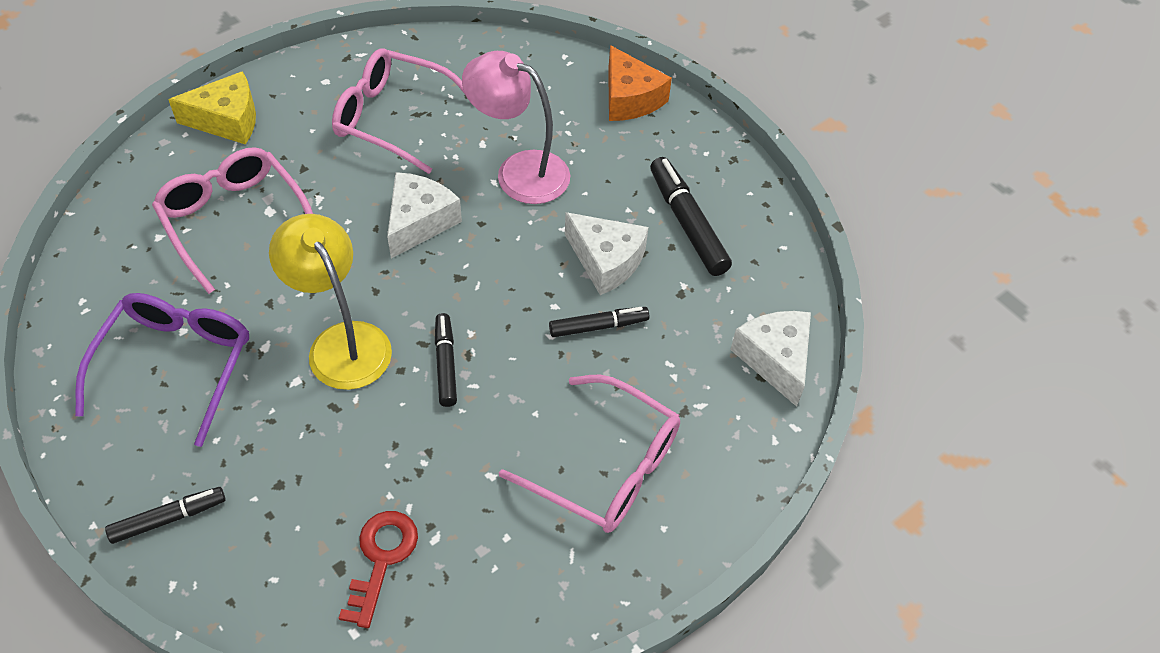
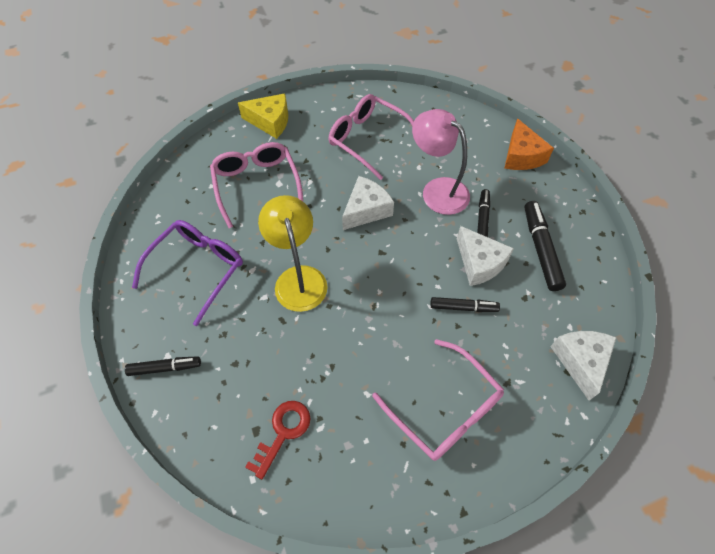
camera: 20 degrees right, 5 degrees up
black marker [435,313,457,407] -> black marker moved to [477,189,490,237]

